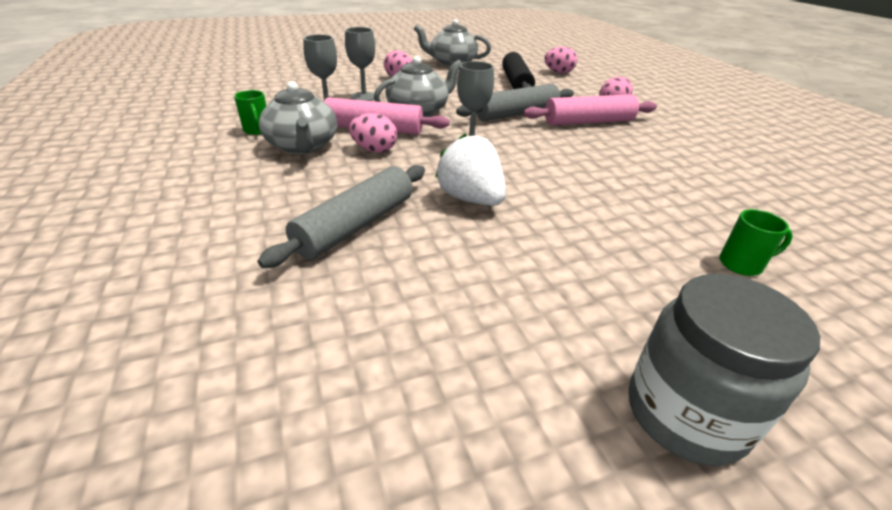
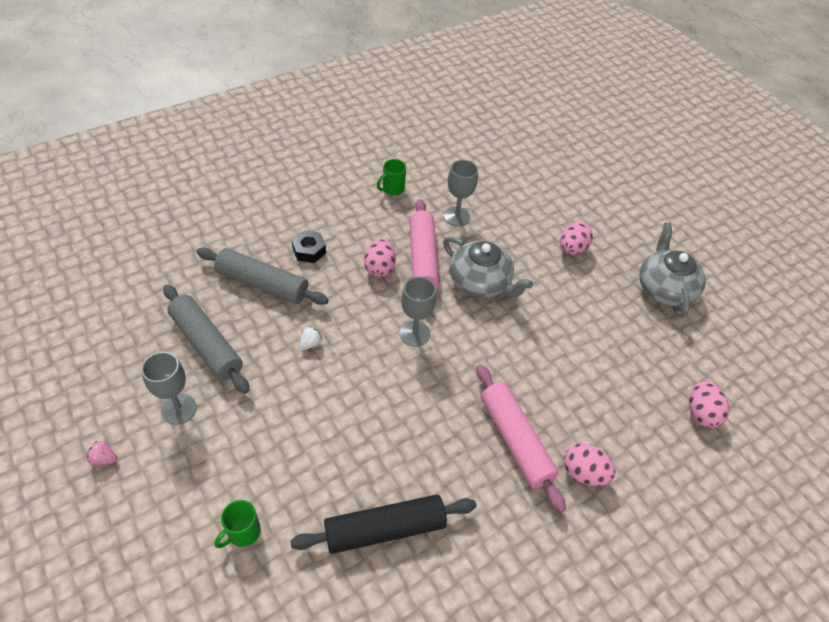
camera: 75 degrees right, 15 degrees up
grey teapot [259,81,337,154] -> none
grey goblet [345,27,375,101] -> grey goblet moved to [141,352,197,425]
white strawberry [435,133,506,206] -> white strawberry [300,326,323,350], size x0.41
grey rolling pin [456,84,574,121] -> grey rolling pin moved to [163,285,249,394]
black rolling pin [502,52,535,89] -> black rolling pin moved to [290,495,476,554]
grey jar [629,274,820,466] -> pink strawberry [87,441,117,466]
green mug [719,209,793,276] -> green mug turned 60 degrees clockwise [214,500,261,548]
none -> black nut [292,230,326,263]

